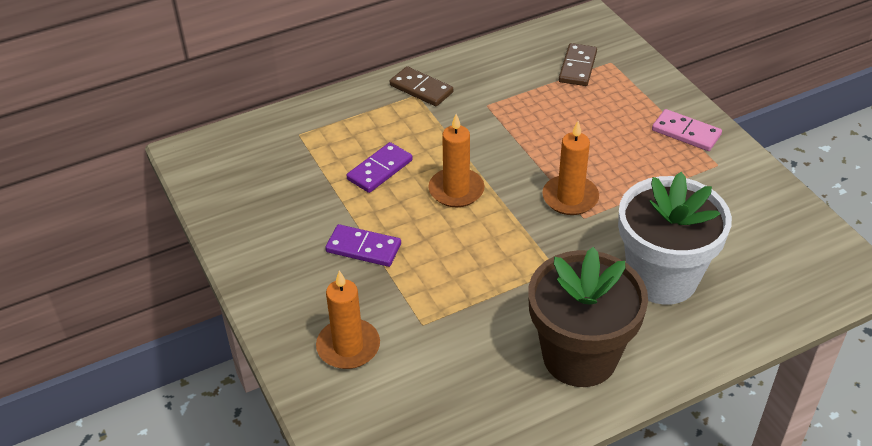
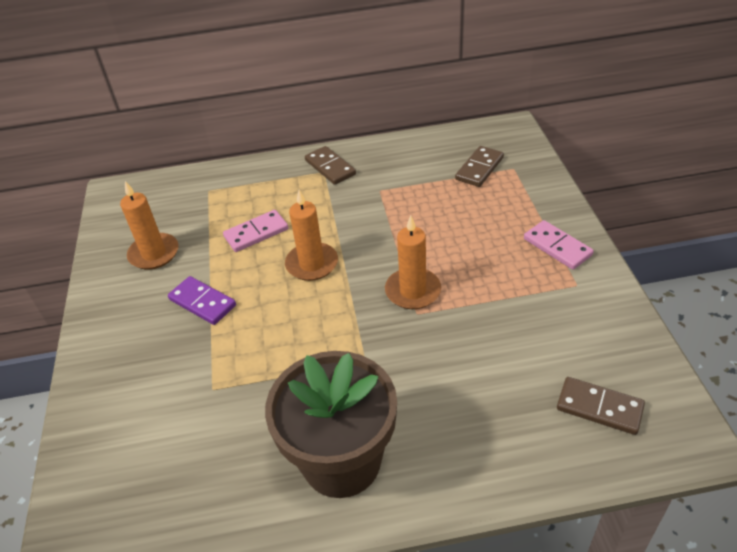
camera: 20 degrees right, 0 degrees up
orange candle [316,270,380,369] -> orange candle moved to [120,181,179,270]
purple domino [346,142,413,193] -> pink domino [223,210,288,252]
white flower pot [618,172,732,305] -> none
none -> brown domino [557,377,645,435]

